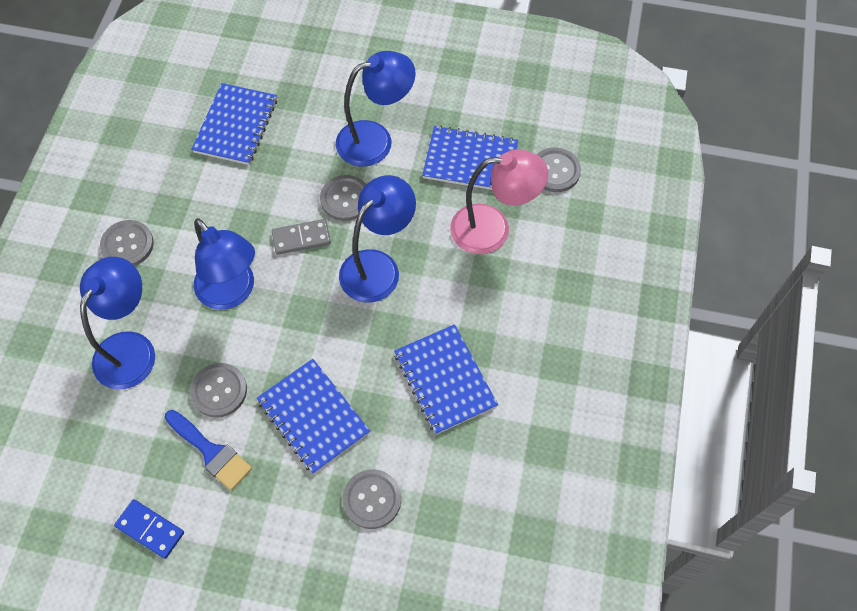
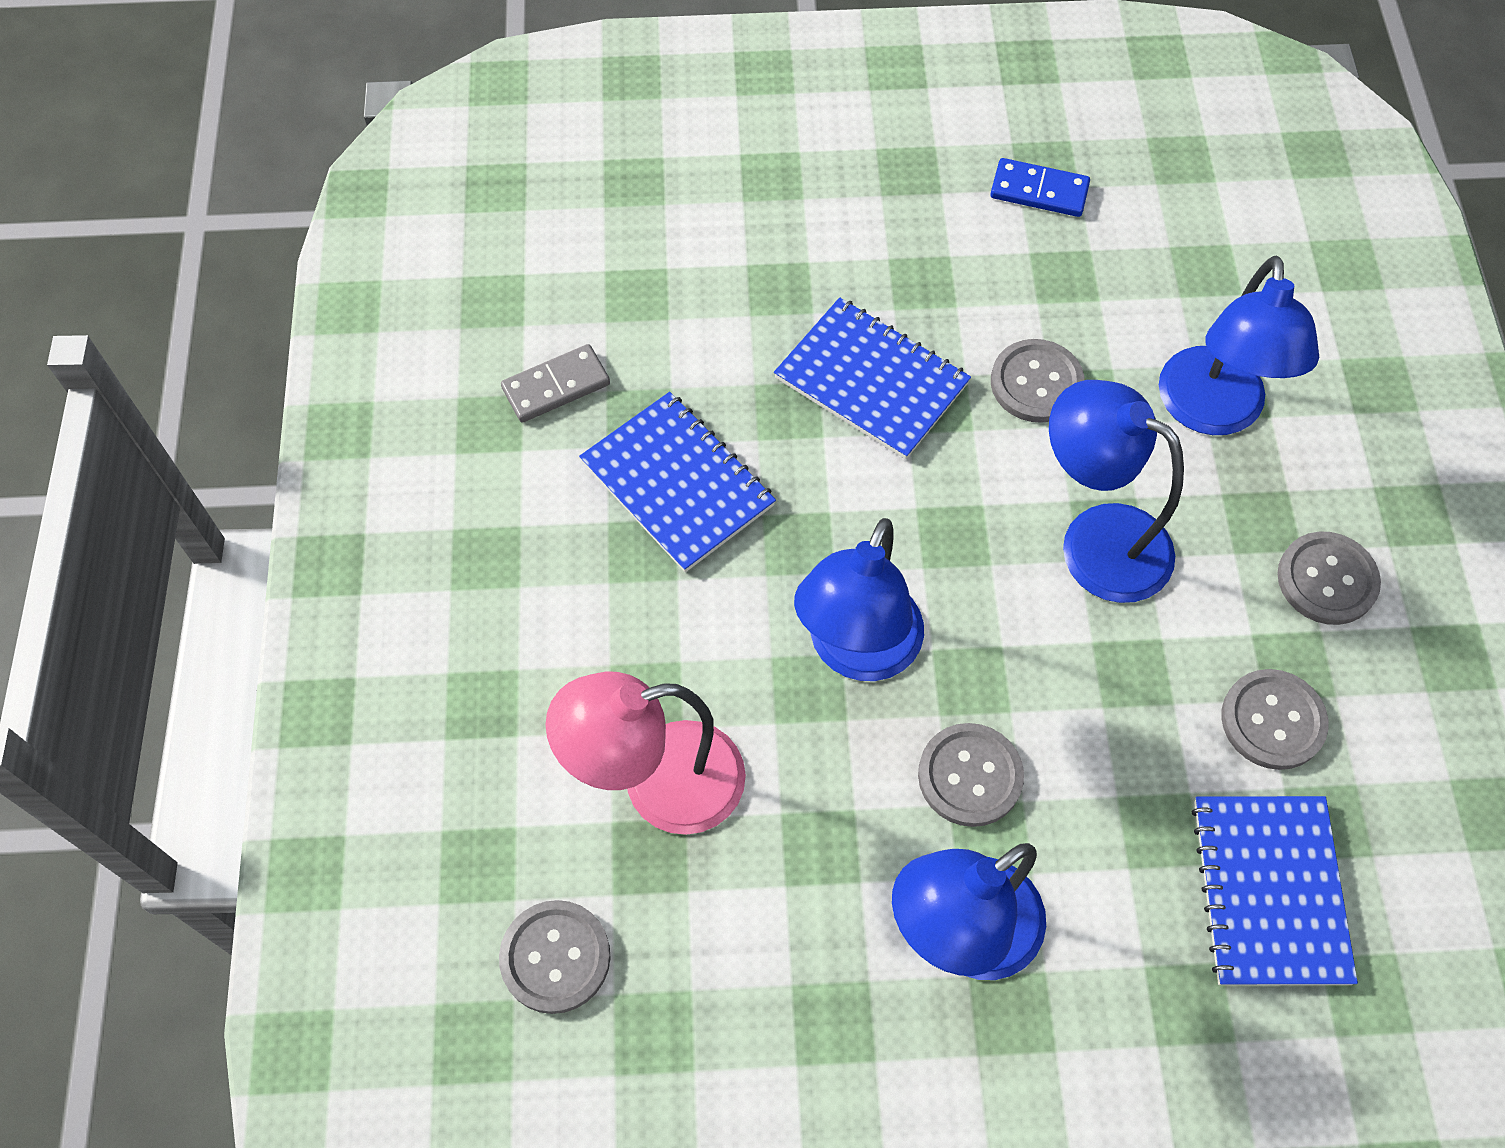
camera: 165 degrees right, 0 degrees up
blue brush [165,410,252,490] -> none
grey domino [272,219,331,255] -> grey domino moved to [501,344,610,423]
grey button [342,469,401,529] -> grey button moved to [1221,669,1329,770]
blue notebook [422,126,518,190] -> none

